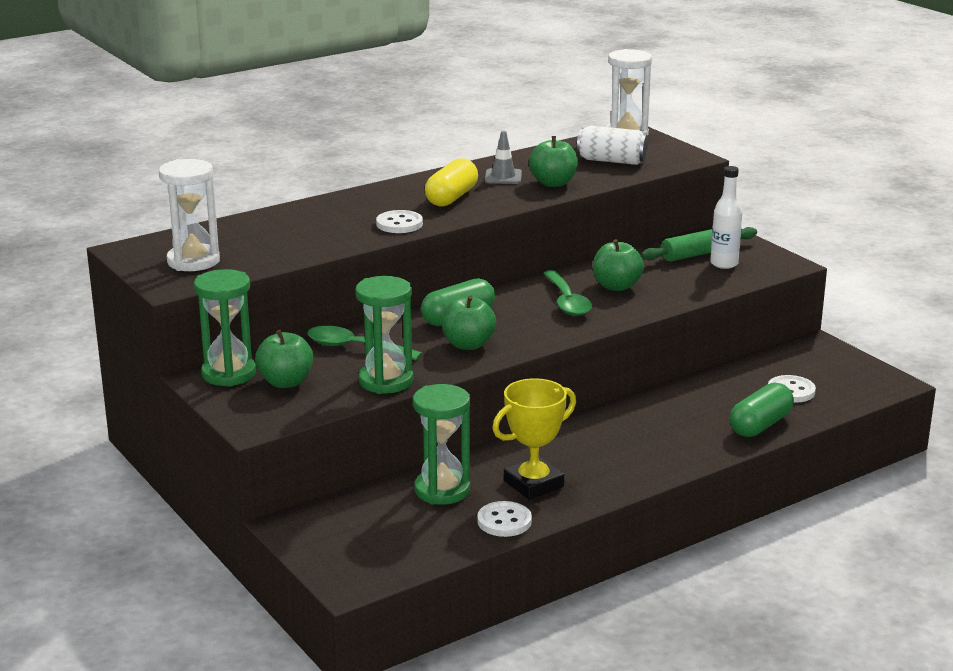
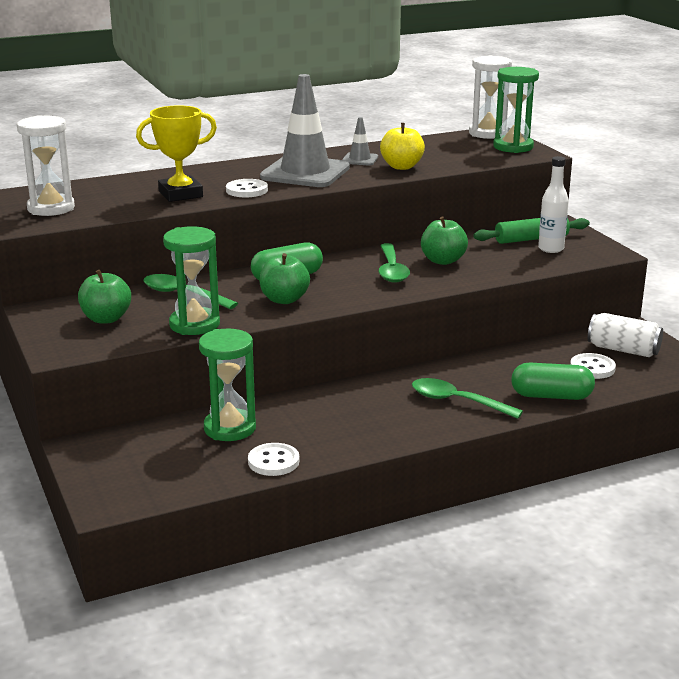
camera: 10 degrees right, 0 degrees up
green hourglass [194,269,256,387] -> green hourglass moved to [493,67,539,153]
yellow capsule [425,158,478,206] -> grey traffic cone [260,74,350,187]
yellow trophy [492,378,576,500] -> yellow trophy moved to [136,105,217,202]
green apple [529,136,578,187] -> yellow apple [380,123,425,170]
white can [577,126,648,165] -> white can moved to [588,313,663,357]
green capsule [729,383,794,437] -> green capsule turned 45 degrees clockwise [511,362,595,400]
none -> green spoon [412,378,523,419]

